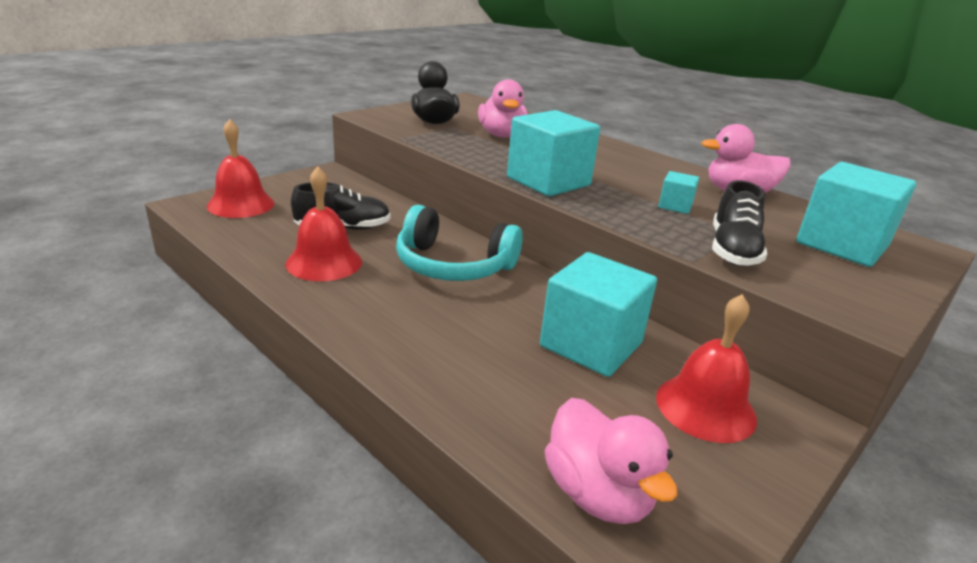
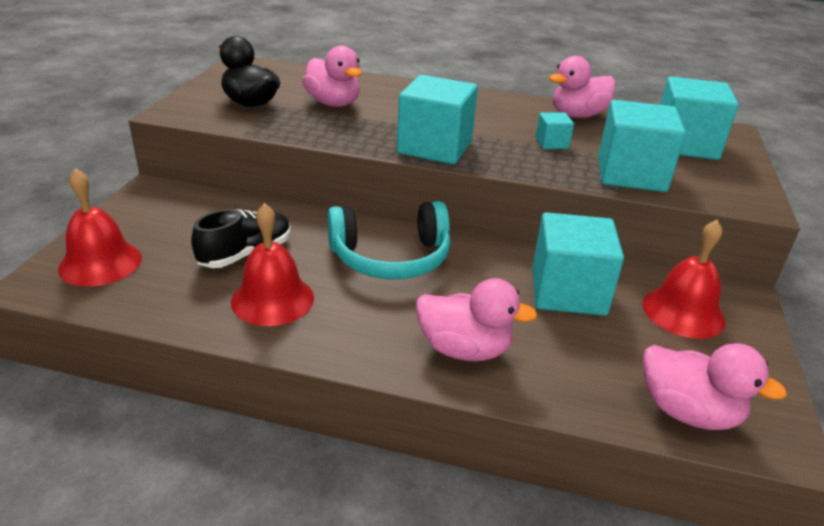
camera: 30 degrees left, 5 degrees up
black shoe [712,180,767,266] -> turquoise cube [598,100,686,192]
none -> pink duck [416,278,537,361]

